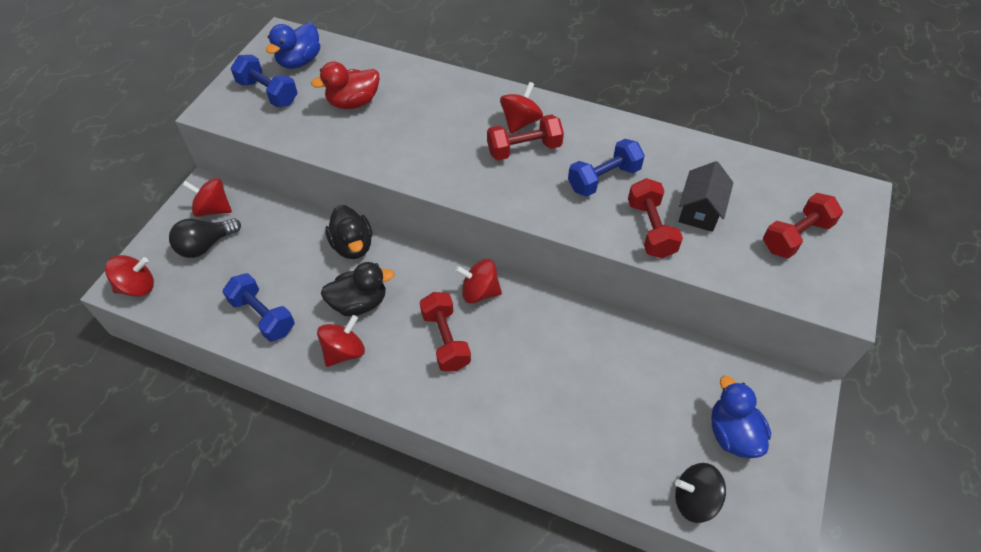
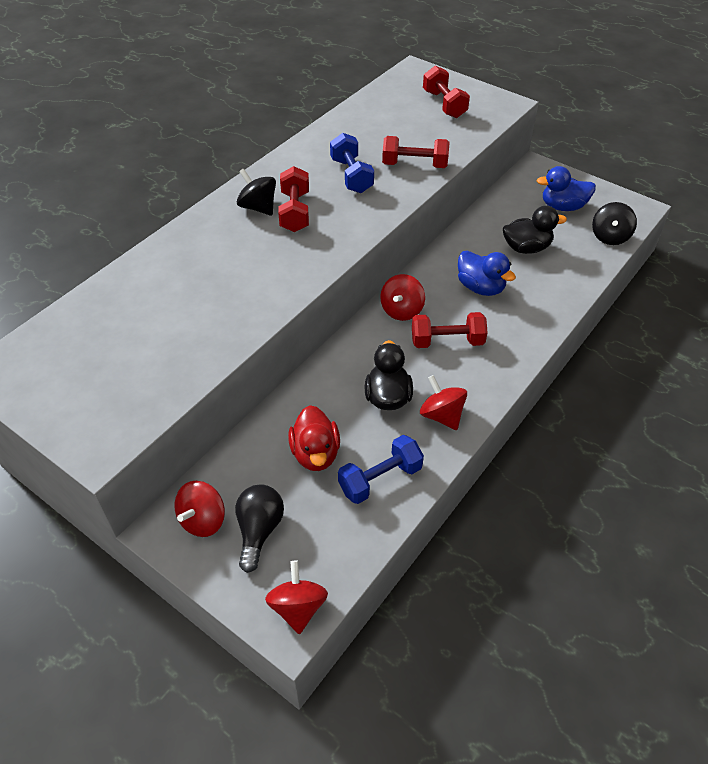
camera: 75 degrees left, 5 degrees down
black light bulb [169,218,241,258] -> black light bulb turned 150 degrees counterclockwise [235,484,284,573]
blue dumbbell [231,55,298,107] -> none
blue duck [266,23,320,69] -> blue duck moved to [458,251,516,296]
red duck [311,62,380,109] -> red duck moved to [288,405,340,471]
black duck [325,205,372,259] -> black duck moved to [503,206,567,254]
red spinning top [500,82,543,134] -> black spinning top [237,169,276,216]
black house [679,161,733,232] -> none

